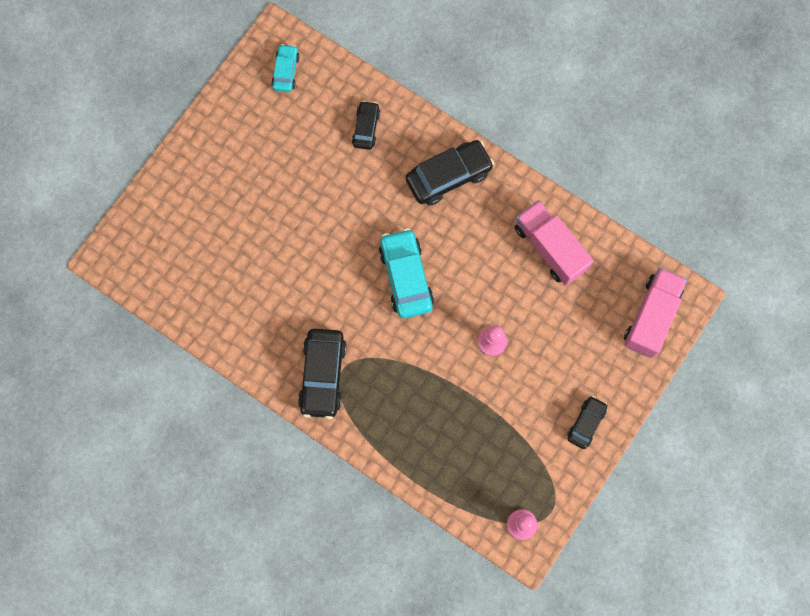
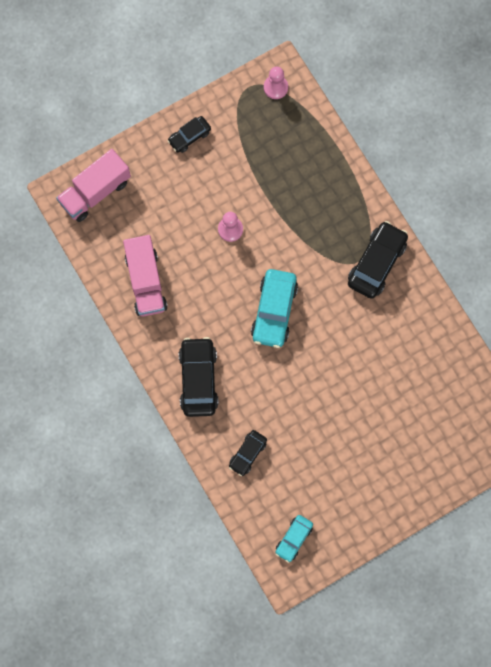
camera: 155 degrees left, 0 degrees up
black car [406,140,494,206] -> black car turned 90 degrees clockwise [179,337,218,417]

